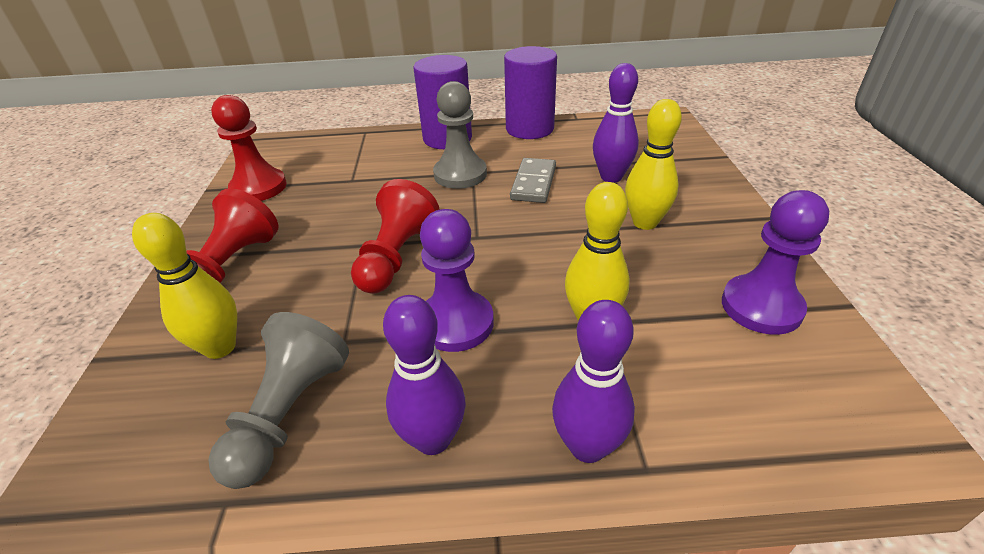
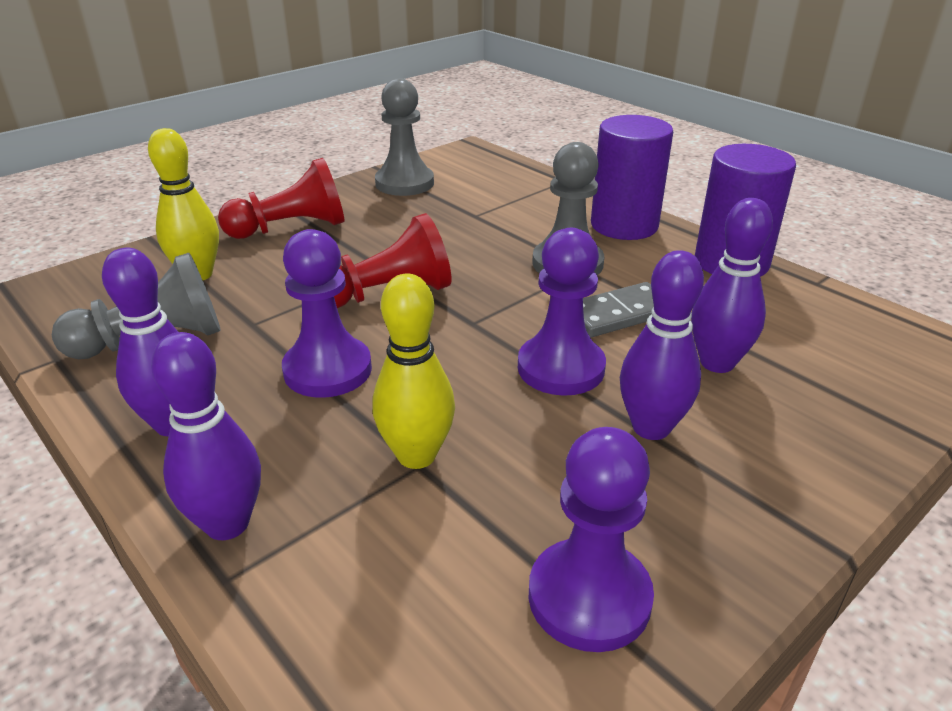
camera: 50 degrees right, 5 degrees down
red pawn [211,95,287,201] -> grey pawn [375,78,434,196]
yellow bowling pin [625,99,682,230] -> purple bowling pin [620,250,704,440]
none -> purple pawn [518,228,606,396]

